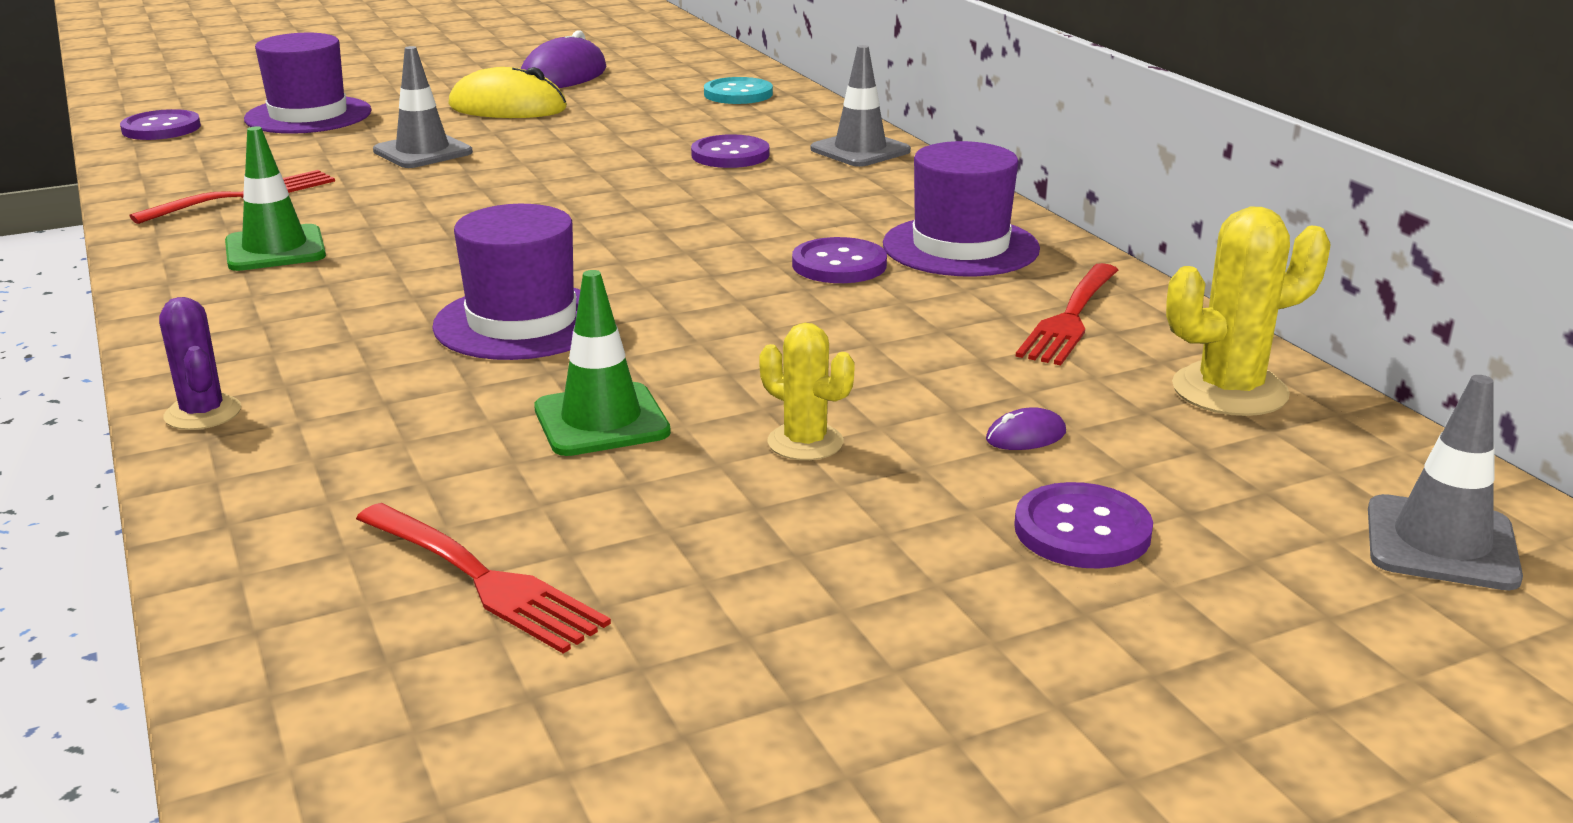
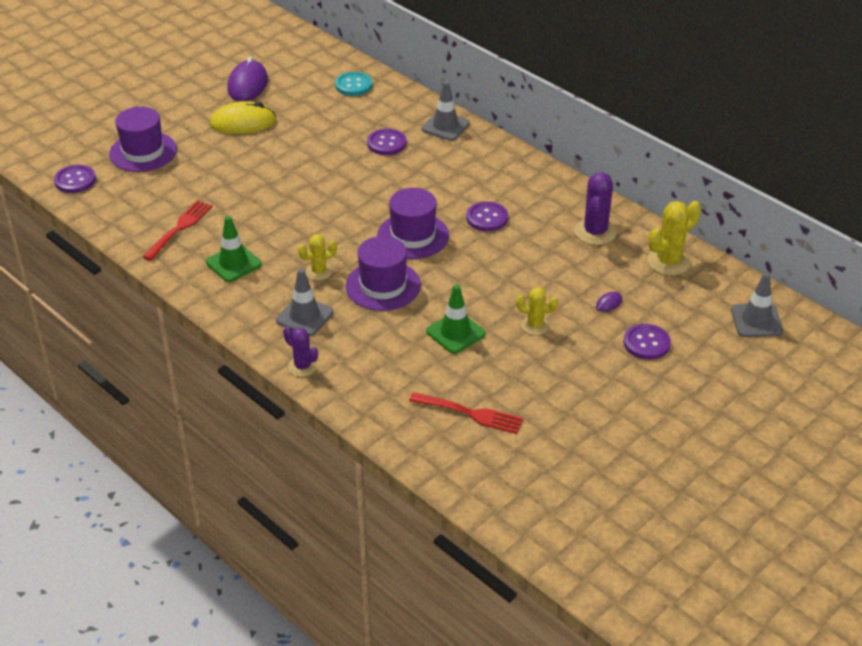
camera: 20 degrees left, 15 degrees up
grey traffic cone [373,46,473,168] -> grey traffic cone moved to [276,268,334,336]
purple hat [883,141,1040,276] -> purple hat moved to [377,188,449,259]
red fork [1016,263,1118,365] -> purple cactus [574,172,617,245]
none -> yellow cactus [298,234,337,281]

